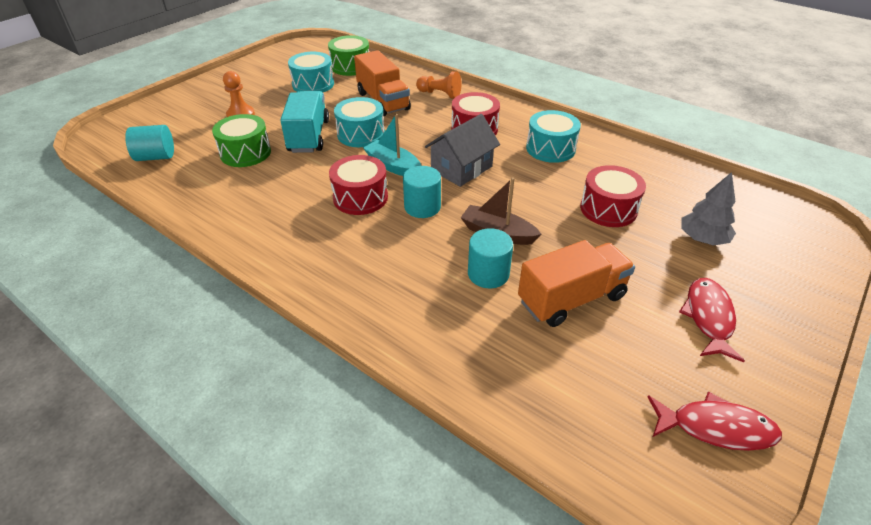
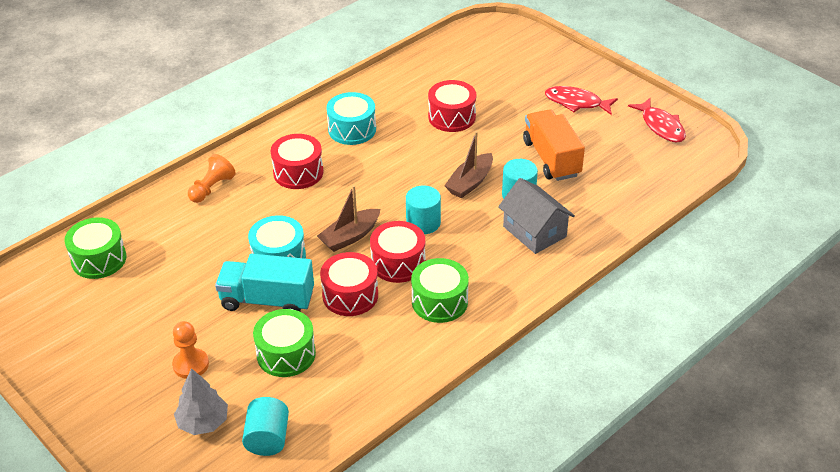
camera: 80 degrees left, 0 degrees up
turquoise drum [288,52,334,92] -> none
orange truck [354,50,411,116] -> none
turquoise boat [363,114,421,176] -> brown boat [317,185,381,252]
grey house [425,114,500,187] -> grey house moved to [498,178,575,254]
red fish [648,392,782,451] -> red fish turned 135 degrees clockwise [628,98,686,142]
grey tree [681,172,736,246] -> grey tree moved to [174,368,228,435]
none -> red drum [320,252,378,316]
none -> green drum [411,258,469,323]

